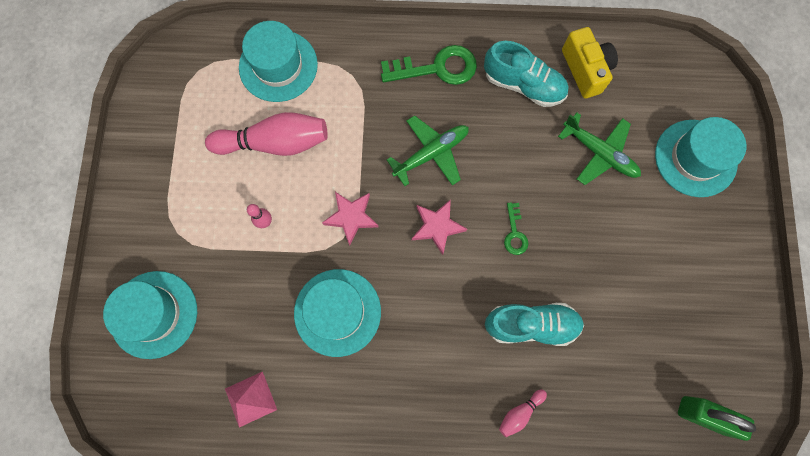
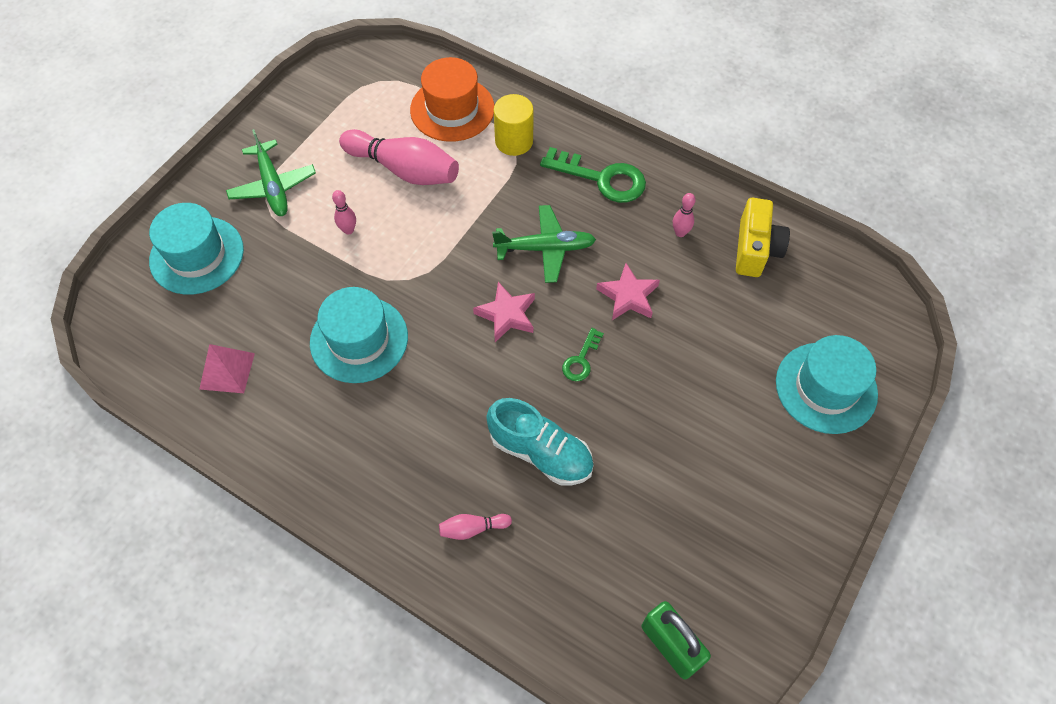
camera: 30 degrees right, 15 degrees down
turquoise hat [239,21,318,102] -> orange hat [410,57,495,142]
pink star [322,192,379,246] -> pink star moved to [596,263,660,320]
turquoise shoe [484,41,568,107] -> pink bowling pin [673,193,696,237]
green plane [558,113,641,185] -> green plane moved to [226,129,316,216]
none -> yellow cylinder [494,94,534,156]

